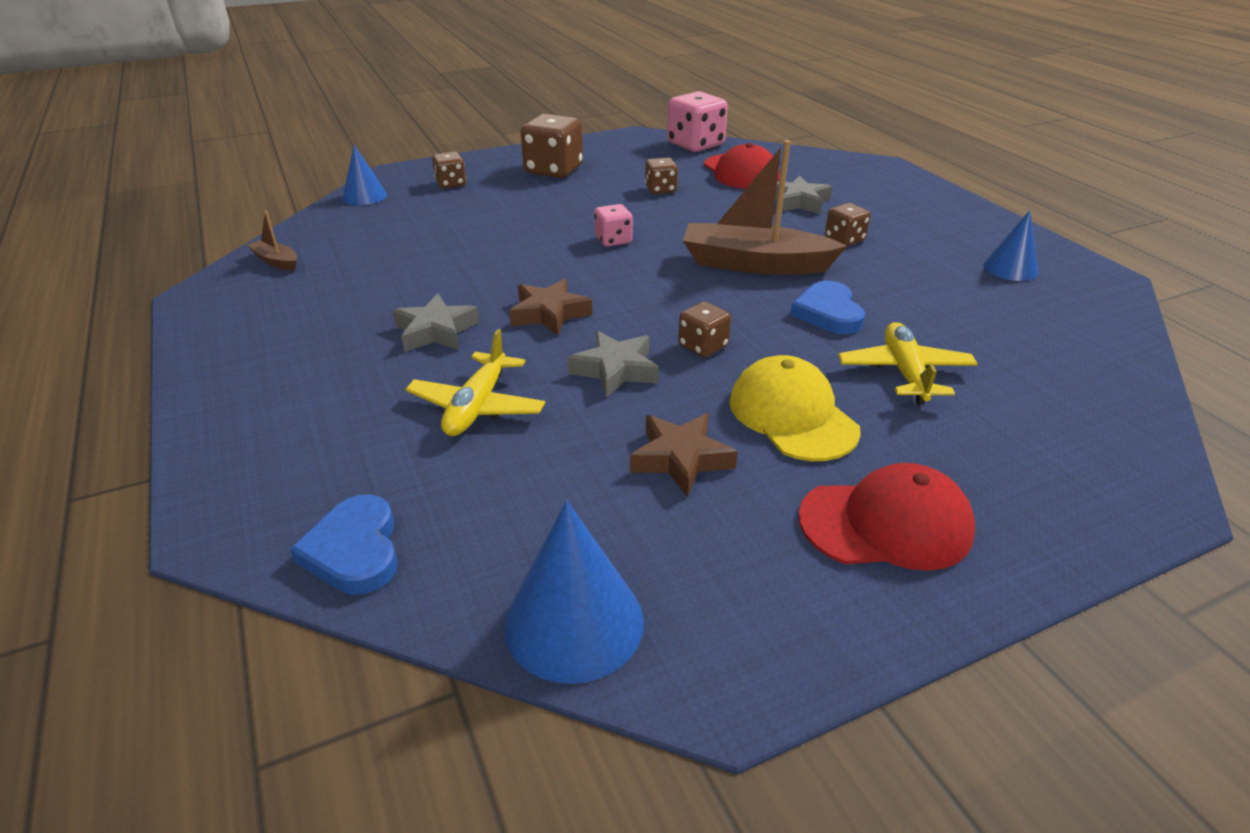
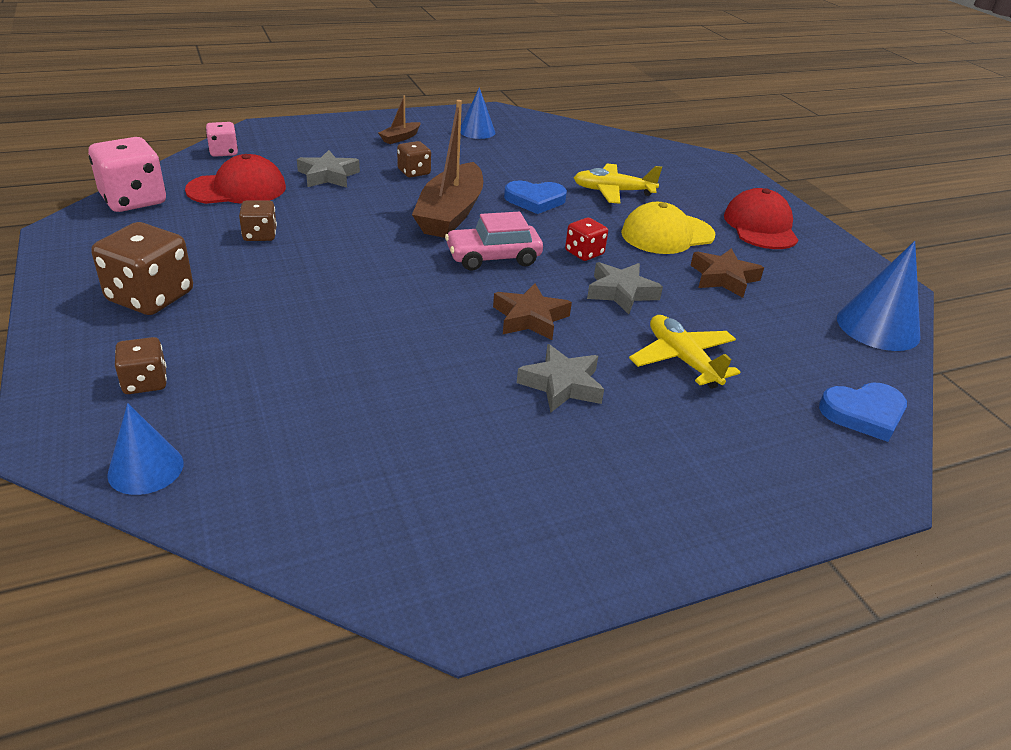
camera: 90 degrees left, 0 degrees up
brown boat [247,211,297,270] -> brown boat moved to [378,95,421,144]
yellow plane [405,329,545,436] -> yellow plane turned 135 degrees counterclockwise [629,315,740,389]
pink dice [594,204,633,247] -> pink dice moved to [206,122,238,157]
brown dice [678,301,731,358] -> red dice [565,218,608,261]
none -> pink car [445,212,543,271]

